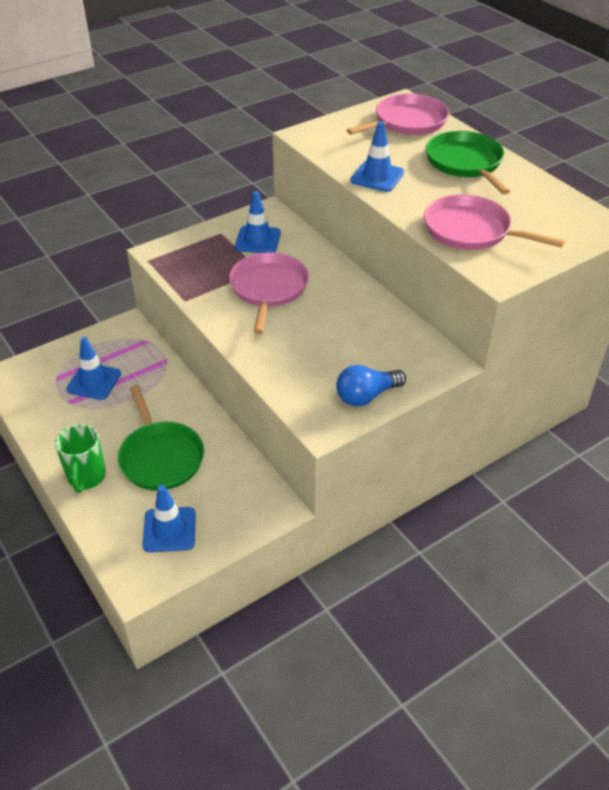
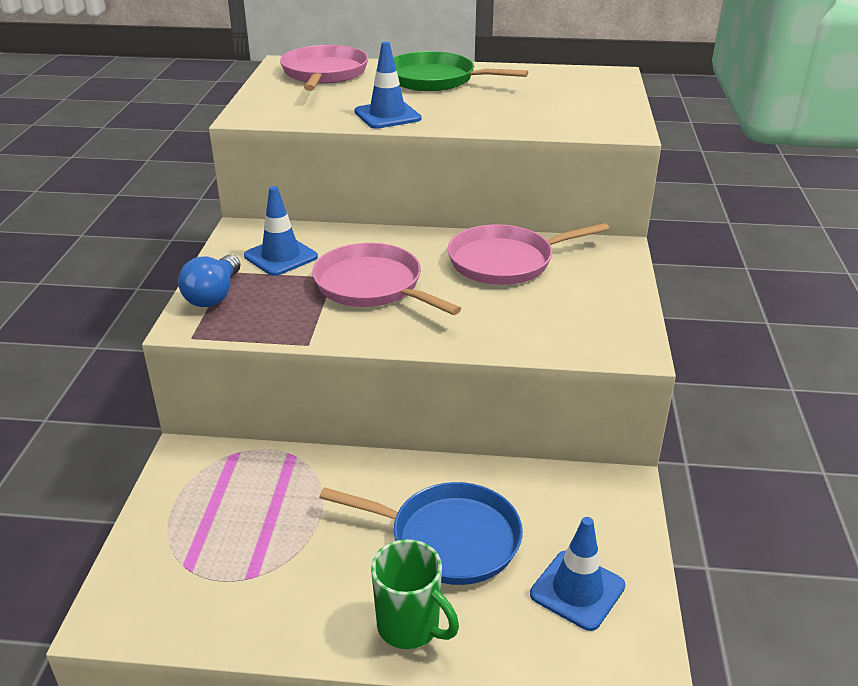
camera: 50 degrees left, 10 degrees down
blue traffic cone [66,337,121,400] -> none
green pan [118,385,204,491] -> blue pan [319,482,523,585]
blue light bulb [336,365,406,407] -> blue light bulb moved to [178,255,241,307]
pink pan [424,194,565,250] -> pink pan moved to [447,223,609,285]

